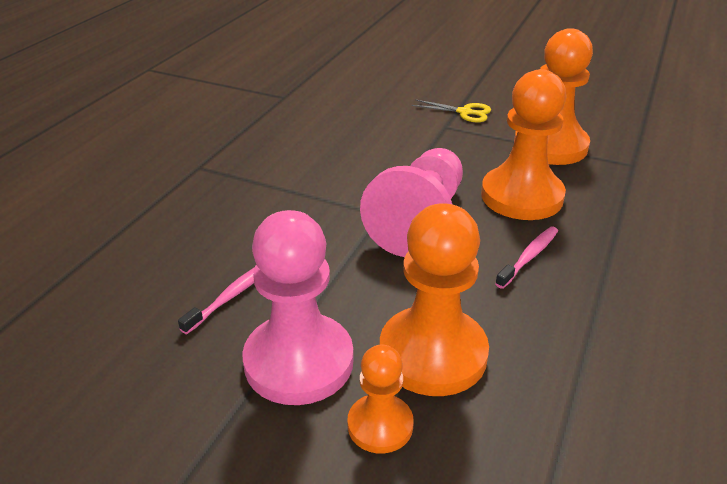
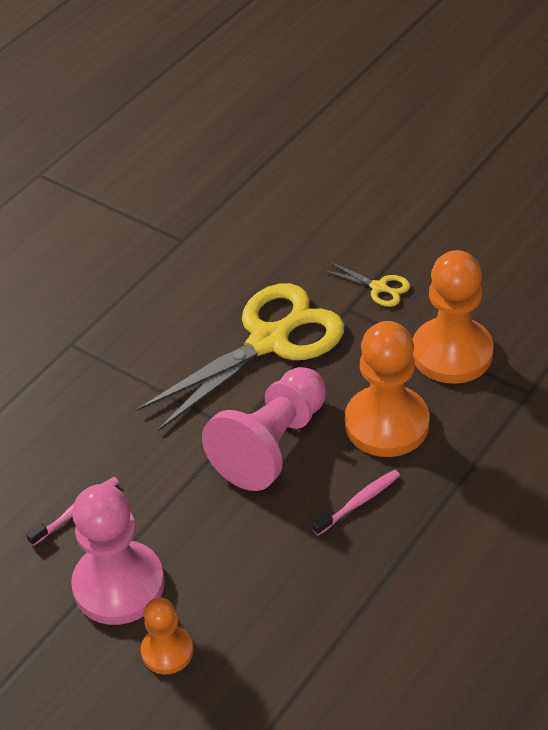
camera: 15 degrees right, 10 degrees up
orange pawn [380,203,489,396] -> none
none -> yellow scissors [137,283,344,431]

